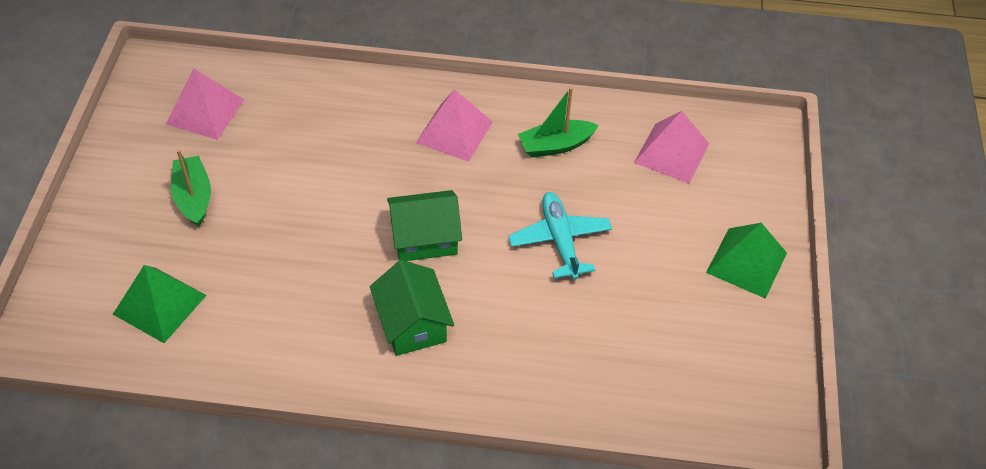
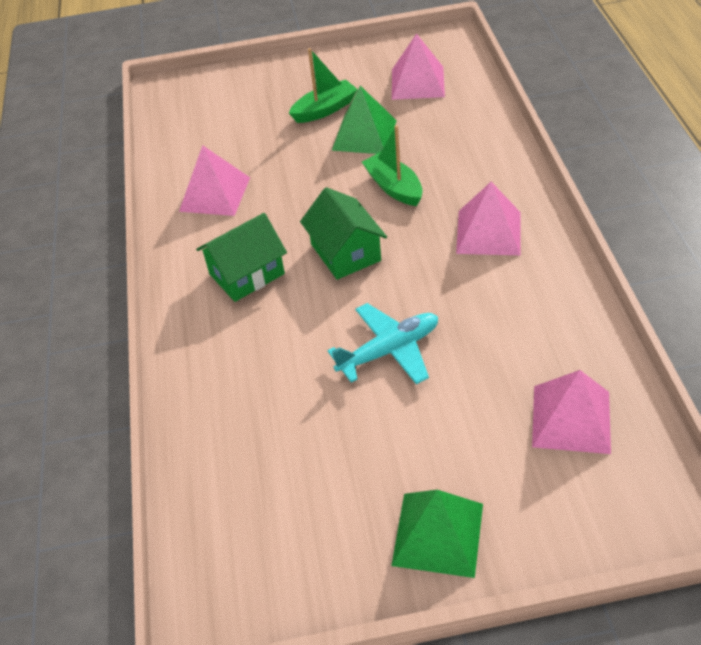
camera: 80 degrees right, 5 degrees down
green pyramid [113,265,206,343] -> green pyramid moved to [332,86,397,154]
green boat [518,87,599,158] -> green boat moved to [362,125,423,206]
none -> pink pyramid [179,145,250,216]

